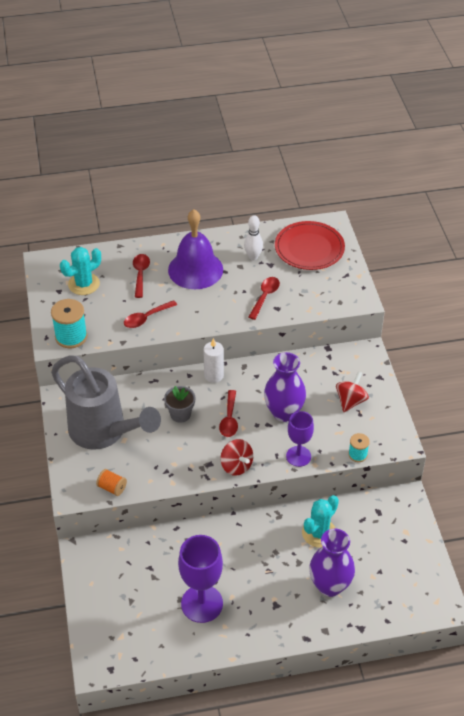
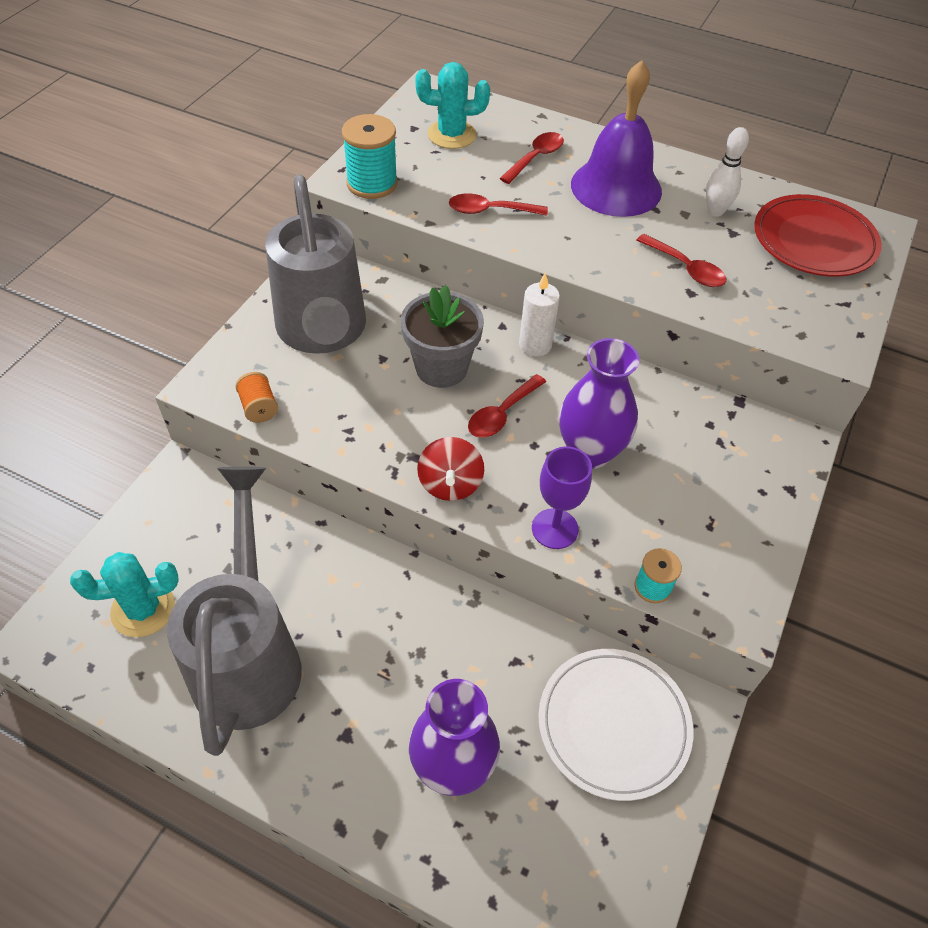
camera: 35 degrees right, 5 degrees up
grey flower pot [164,386,195,423] -> grey flower pot [401,285,484,388], size x1.51
purple goblet [178,535,223,623] -> grey watering can [167,466,302,756]
red spoon [248,277,280,320] -> red spoon turned 75 degrees clockwise [637,234,726,287]
turquoise cactus [302,495,339,548] -> turquoise cactus moved to [70,552,179,637]
red spinning top [336,371,369,412] -> none
none -> white plate [538,649,693,801]

